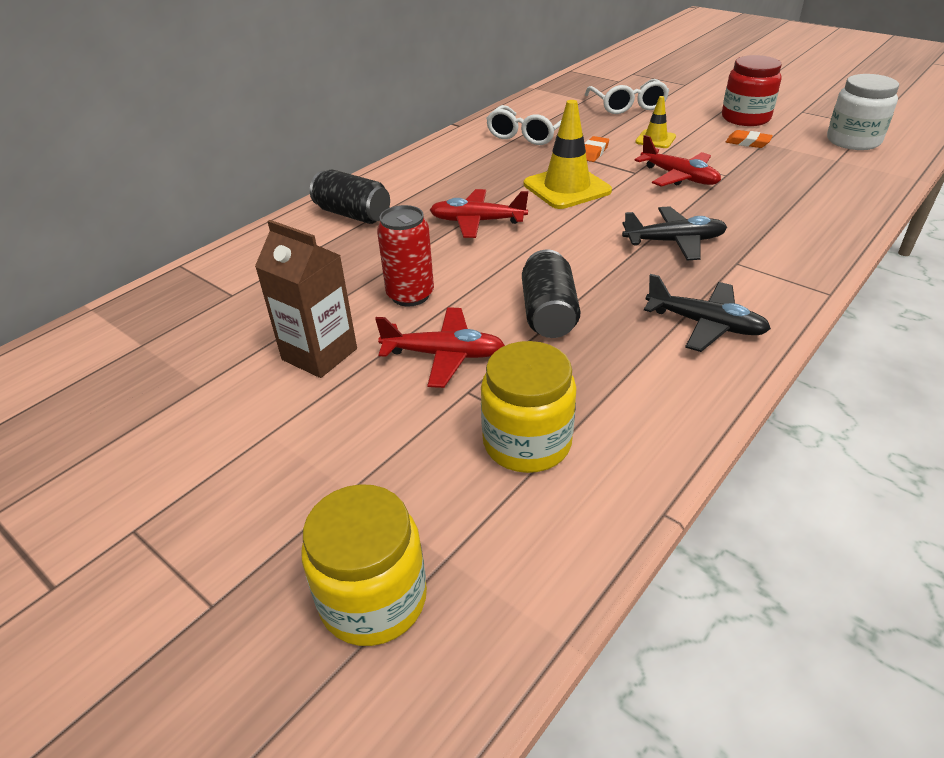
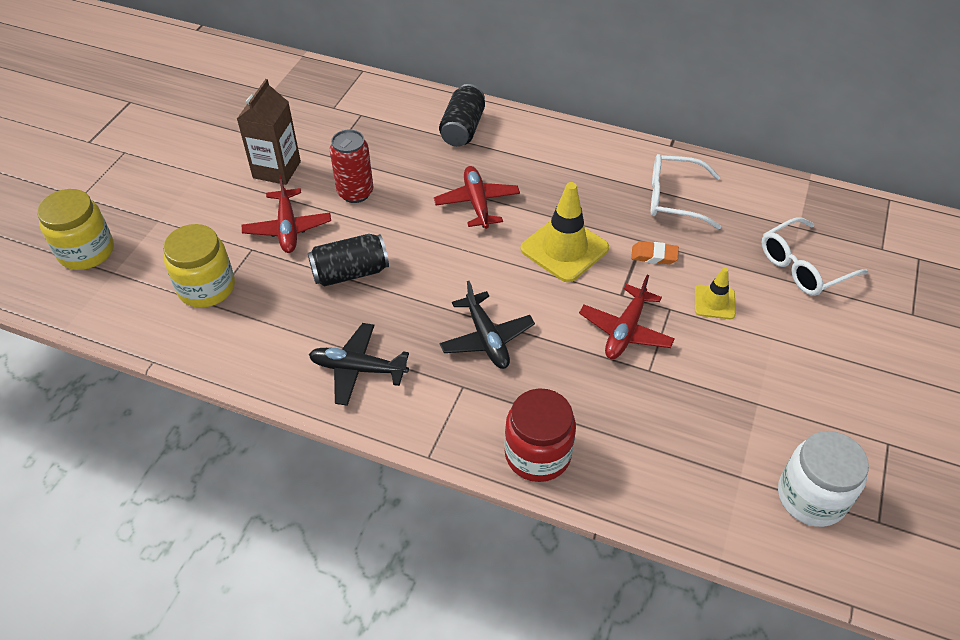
camera: 70 degrees right, 10 degrees up
black plane [644,274,771,352] -> black plane turned 90 degrees clockwise [309,323,409,406]
red jar [722,55,782,126] -> red jar moved to [504,388,576,482]
orange eraser [726,130,773,148] -> none

